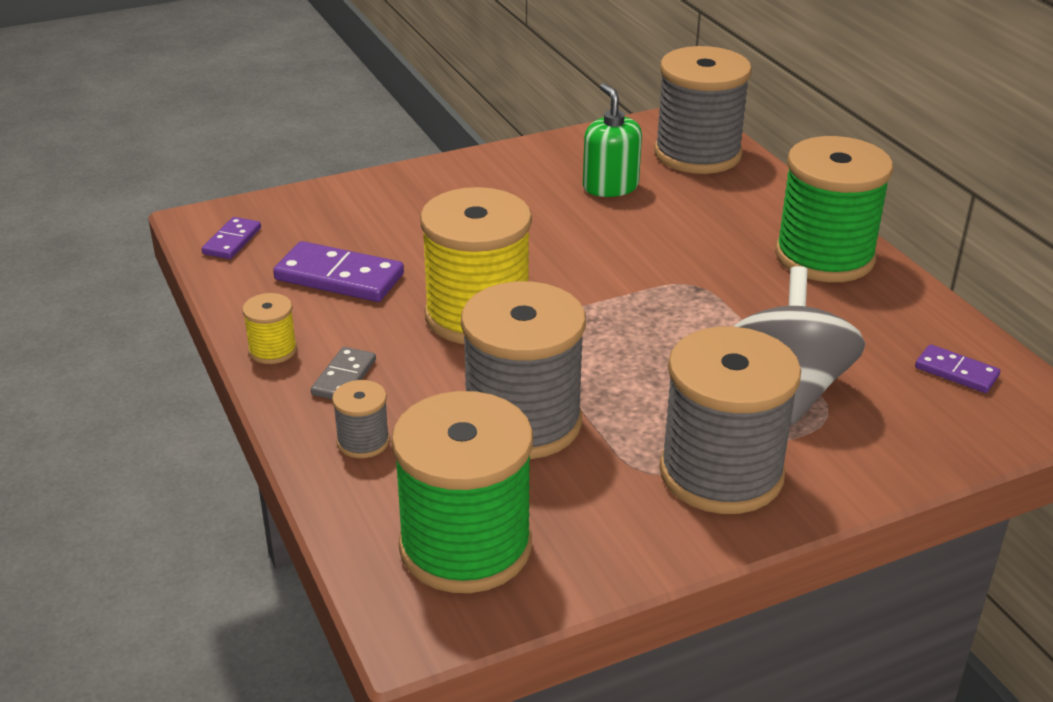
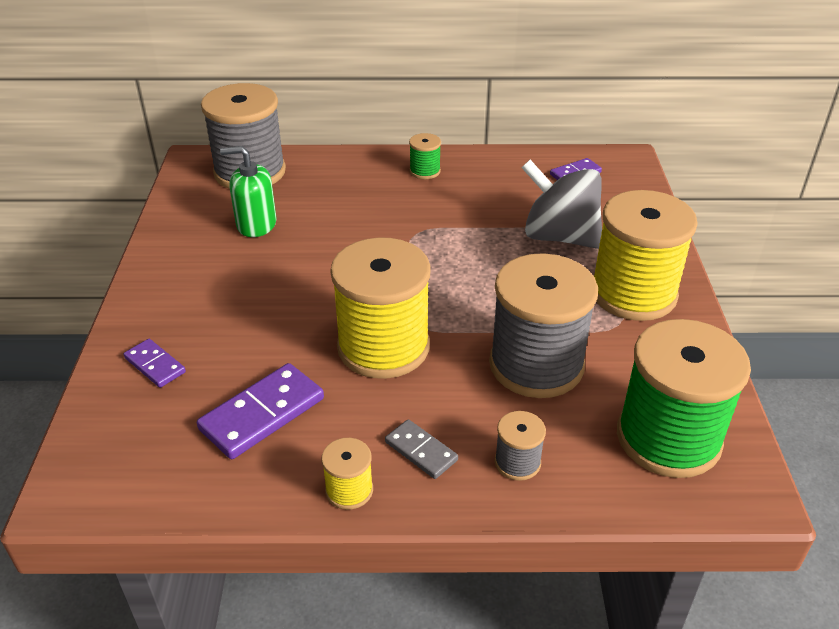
camera: 65 degrees left, 5 degrees up
purple domino [202,217,261,259] -> purple domino moved to [123,339,186,388]
grey spool [659,326,801,514] -> yellow spool [594,190,698,321]
green spool [775,136,893,282] -> green spool [409,133,441,179], size x0.44

